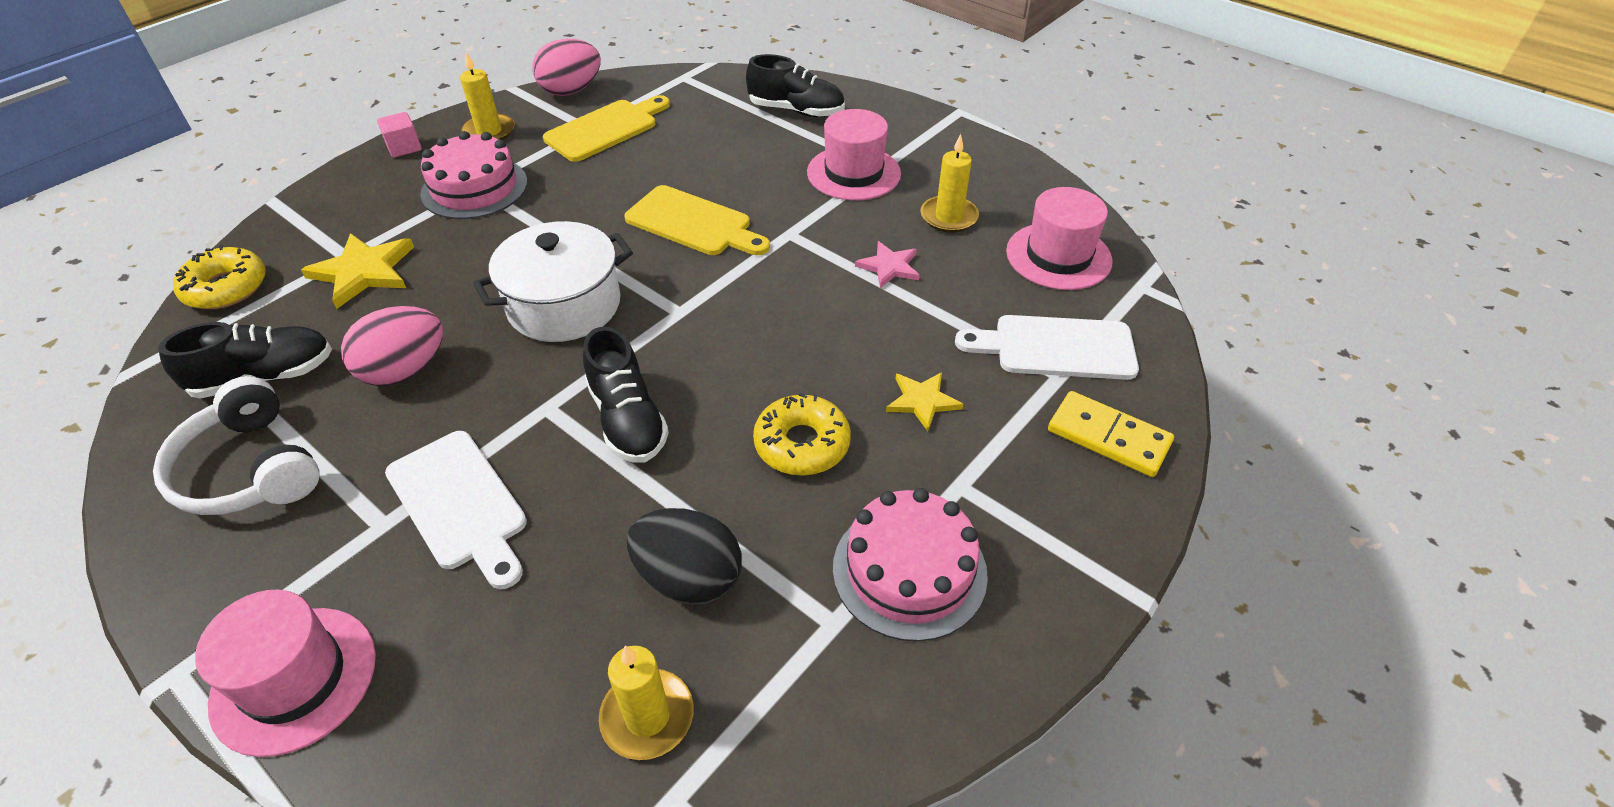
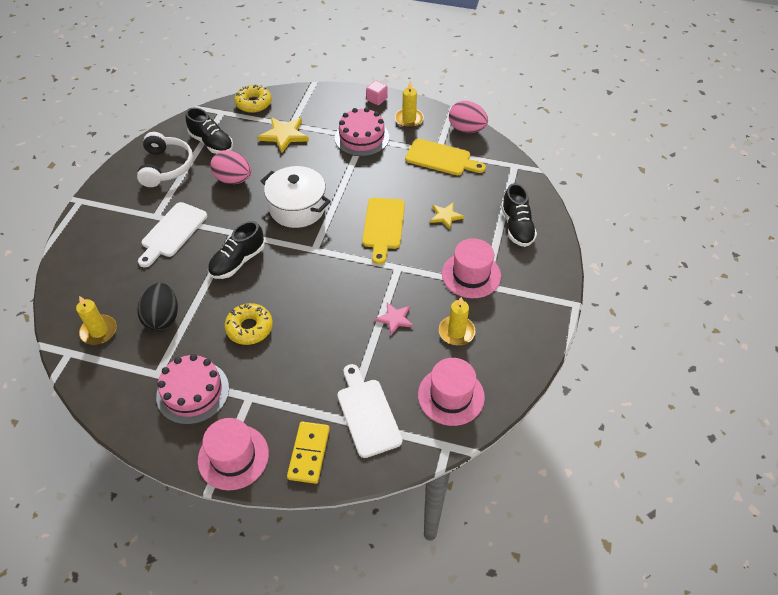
camera: 65 degrees right, 5 degrees up
white headphones [153,376,320,515] -> white headphones turned 150 degrees clockwise [137,132,193,187]
pink hat [195,590,376,757] -> pink hat moved to [198,418,269,490]
yellow star [886,372,963,431] -> yellow star moved to [430,203,464,230]

